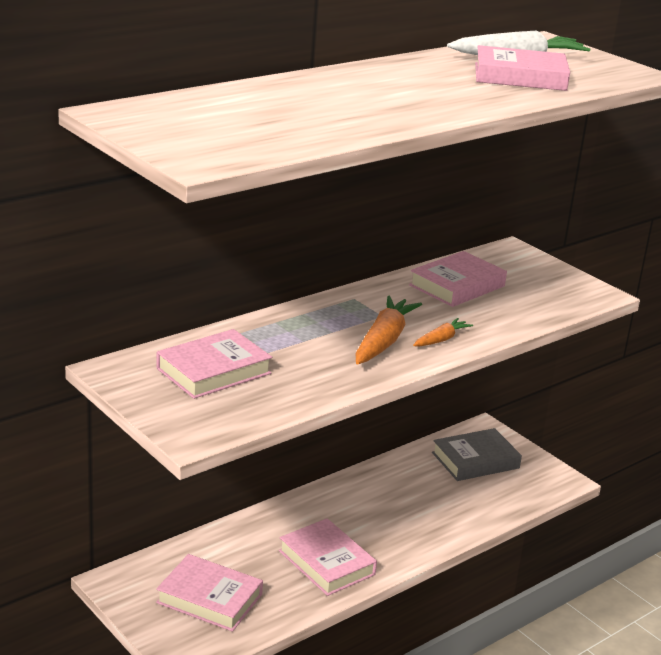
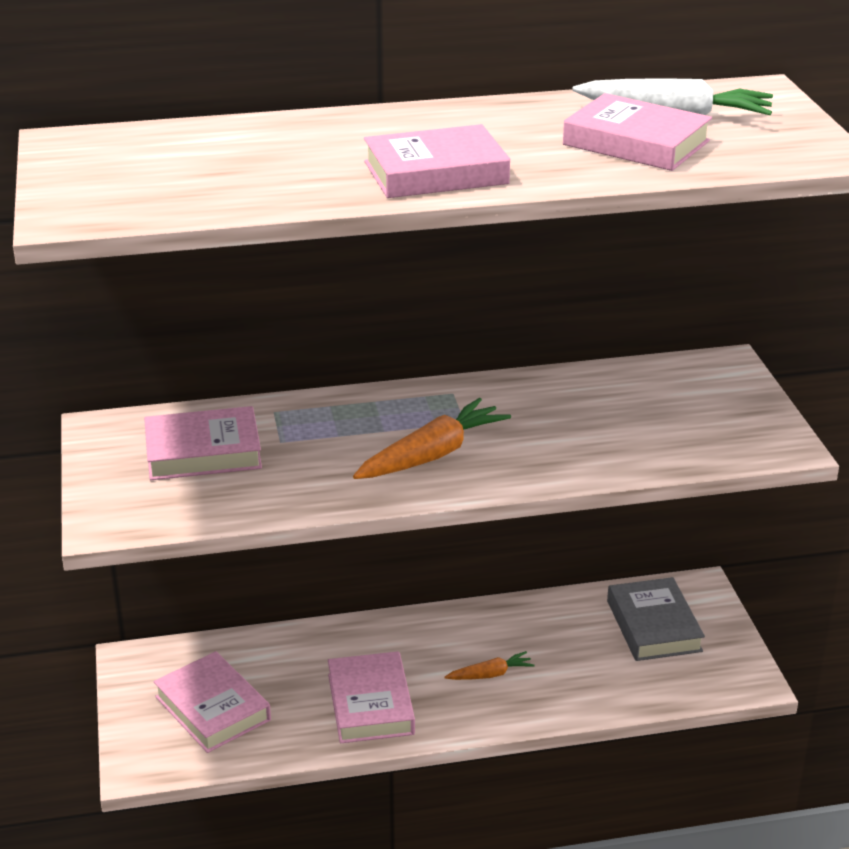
camera: 30 degrees right, 5 degrees up
pink book [409,251,507,307] -> pink book moved to [364,124,510,198]
orange carrot [413,318,473,347] -> orange carrot moved to [444,651,534,680]
grey book [432,428,522,481] -> grey book turned 75 degrees clockwise [607,577,705,661]

